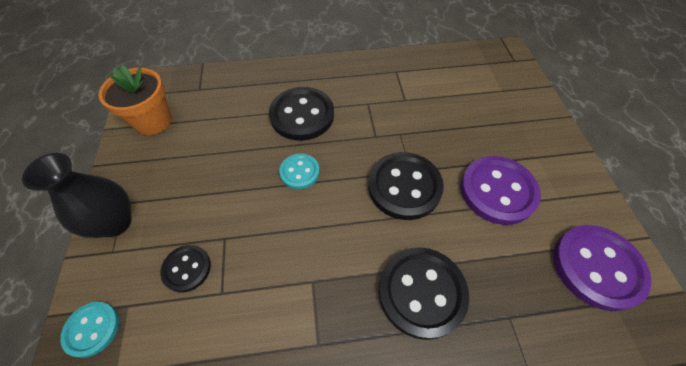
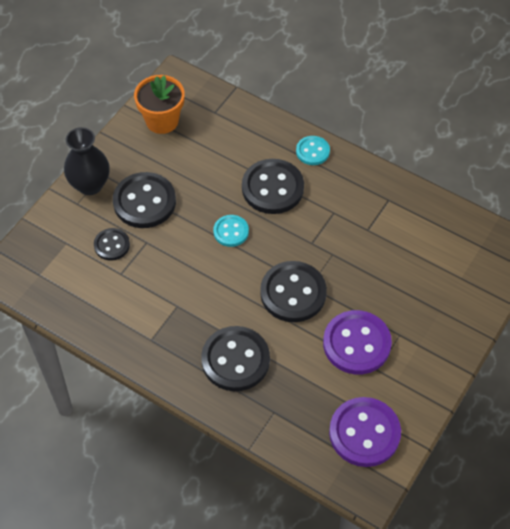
camera: 40 degrees right, 0 degrees up
turquoise button [60,302,119,358] -> turquoise button moved to [296,136,330,165]
none -> black button [113,172,176,228]

